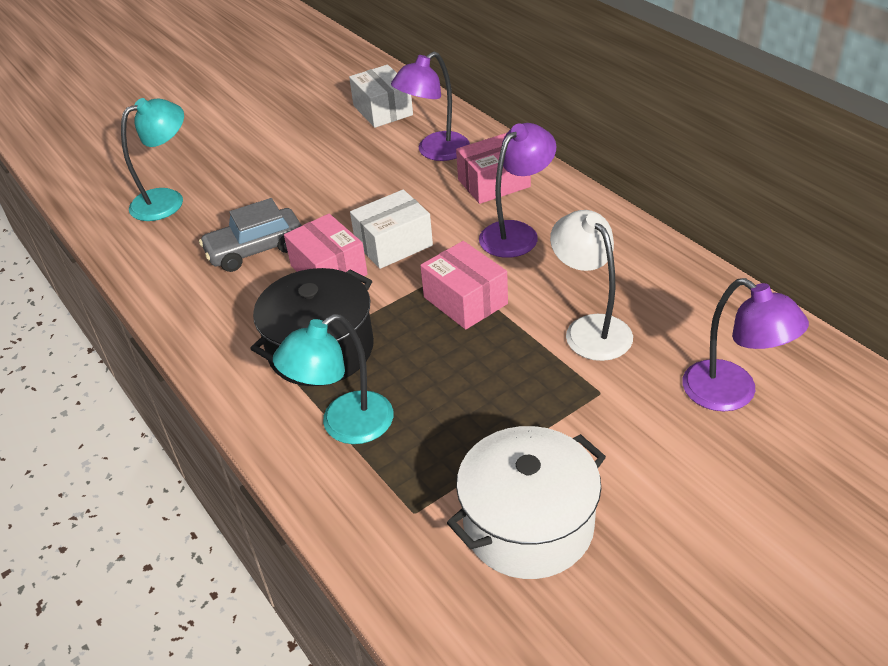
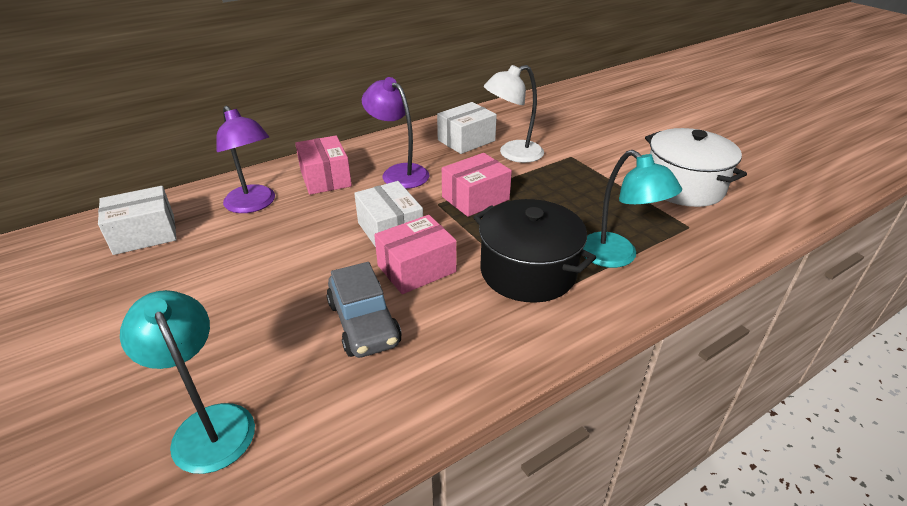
camera: 90 degrees left, 5 degrees down
purple lamp [682,278,809,411] -> none
none -> white box [437,102,497,154]

